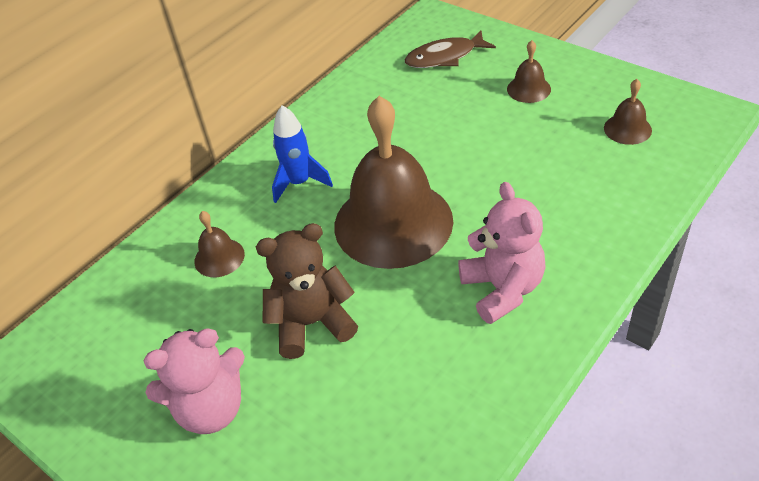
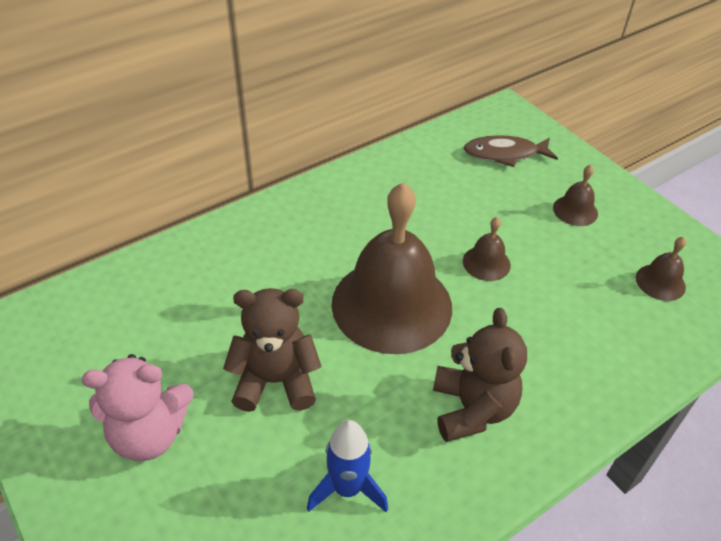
camera: 10 degrees right, 0 degrees up
brown bell [194,211,245,277] -> brown bell moved to [463,217,511,281]
blue rocket [272,105,333,203] -> blue rocket moved to [307,420,388,512]
pink teddy bear [458,182,546,324] -> brown teddy bear [433,308,527,442]

